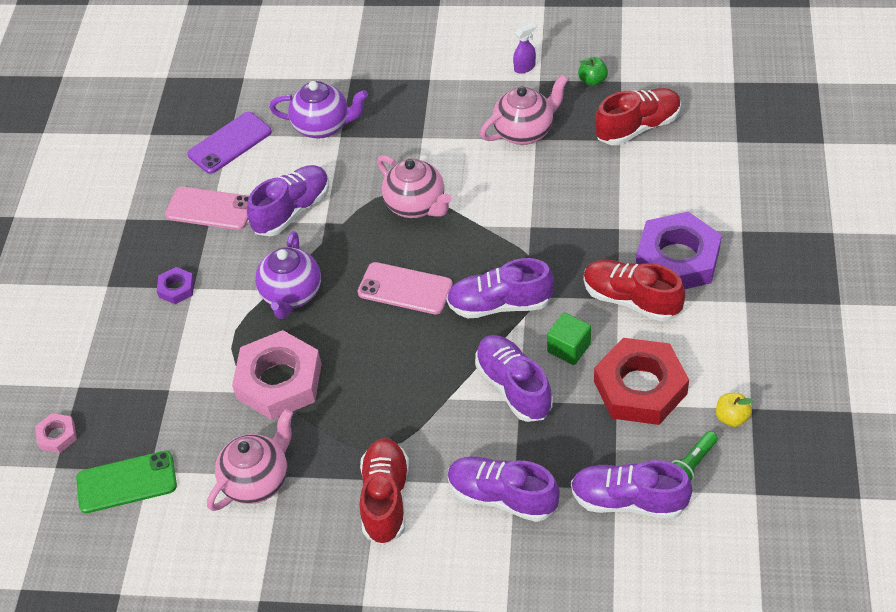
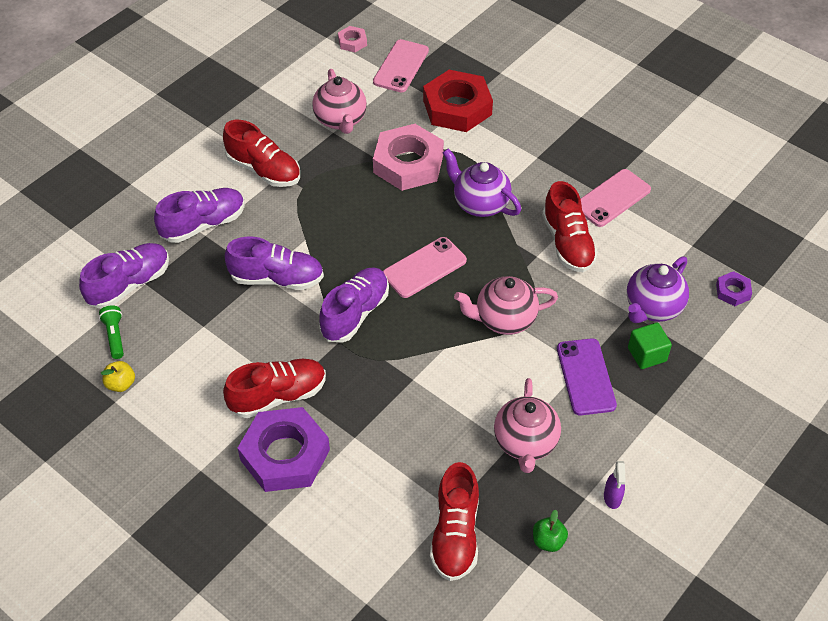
camera: 120 degrees right, 0 degrees up
pink nut [35,413,77,453] -> pink nut moved to [338,26,367,52]
green phone [76,450,177,513] -> pink phone [373,39,429,92]
purple nut [157,267,194,304] -> purple nut moved to [716,271,752,306]
purple phone [187,112,272,174] -> purple phone moved to [557,338,617,415]
purple shoe [247,165,329,236] -> red shoe [542,181,598,272]
green cube [547,312,591,365] -> green cube moved to [628,323,672,369]
red nut [594,338,689,425] -> red nut moved to [423,70,493,132]

